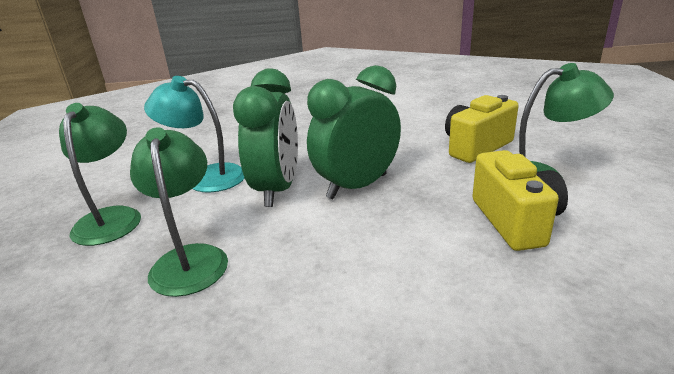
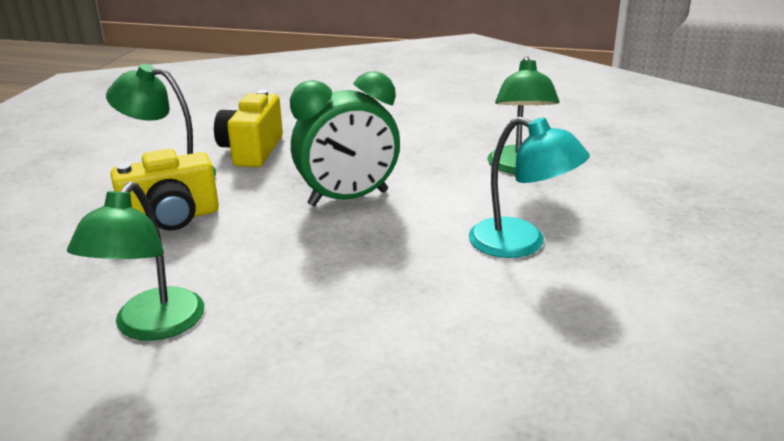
camera: 165 degrees left, 0 degrees up
green lamp [59,103,141,246] -> green lamp moved to [67,182,204,341]
green clock [233,68,298,207] -> none

